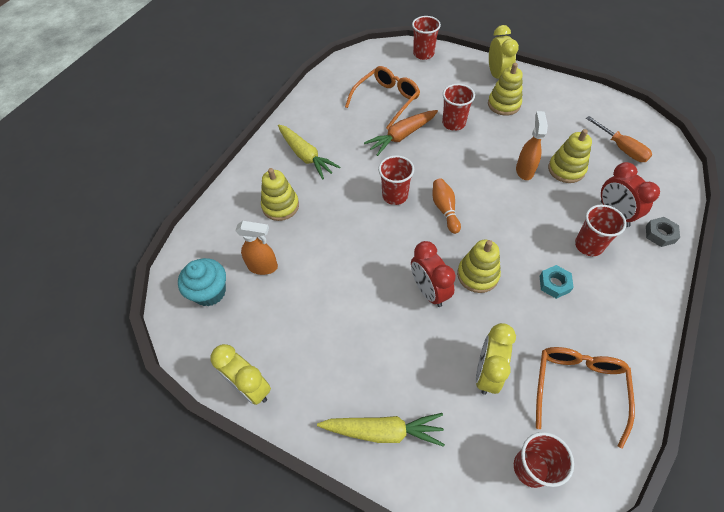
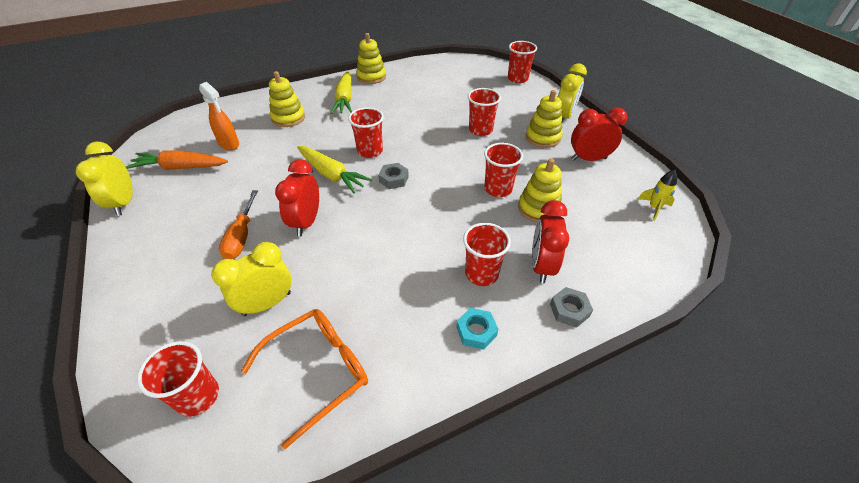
camera: 35 degrees right, 10 degrees down
turquoise cupcake [178,258,226,306] -> none
yellow carrot [317,413,445,447] -> yellow carrot moved to [297,146,372,193]
orange glasses [345,66,420,130] -> none
orange carrot [364,110,438,156] -> orange carrot moved to [126,150,228,170]
orange bowling pin [432,178,461,234] -> grey nut [378,163,409,189]
yellow stacking toy [457,240,501,293] -> yellow stacking toy moved to [356,33,386,84]
orange spray bottle [516,111,548,180] -> red cup [484,143,523,197]
turquoise nut [540,265,574,299] -> turquoise nut moved to [456,308,499,350]
orange screwdriver [586,116,652,162] -> orange screwdriver moved to [219,190,258,259]
none -> red clock [571,108,627,161]
none -> yellow rocket [638,170,677,221]

